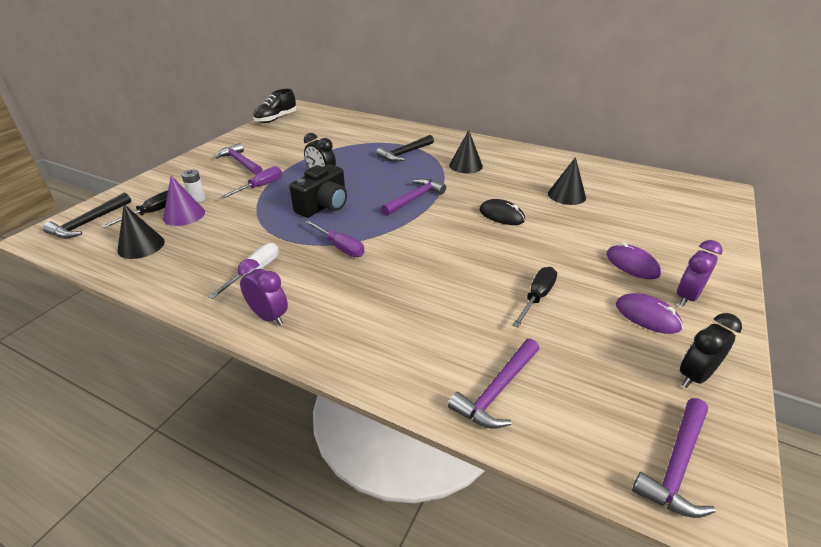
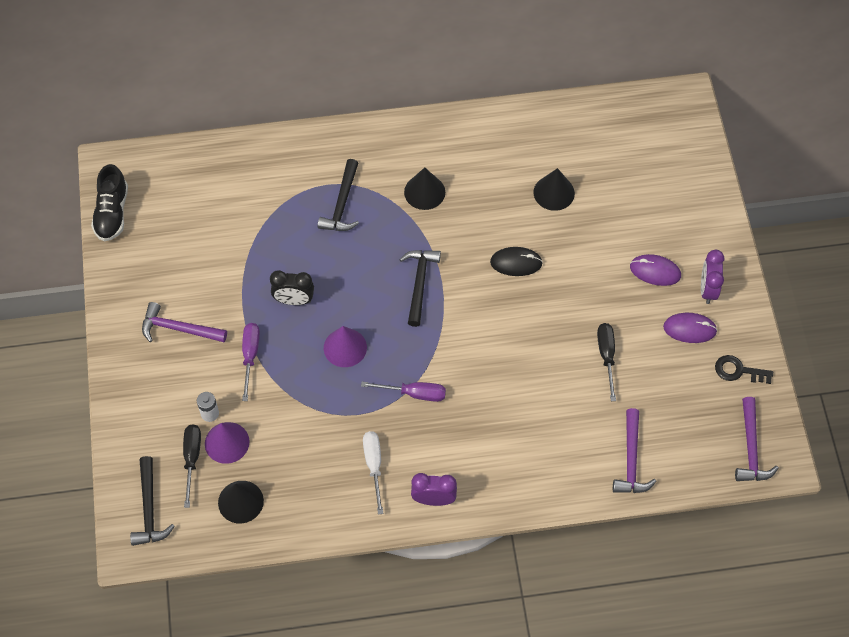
camera: 35 degrees left, 25 degrees up
black camera [289,164,347,218] -> purple cone [324,326,367,367]
purple hammer [381,178,446,216] -> black hammer [399,250,441,327]
black clock [680,313,742,388] -> black key [715,355,773,384]

